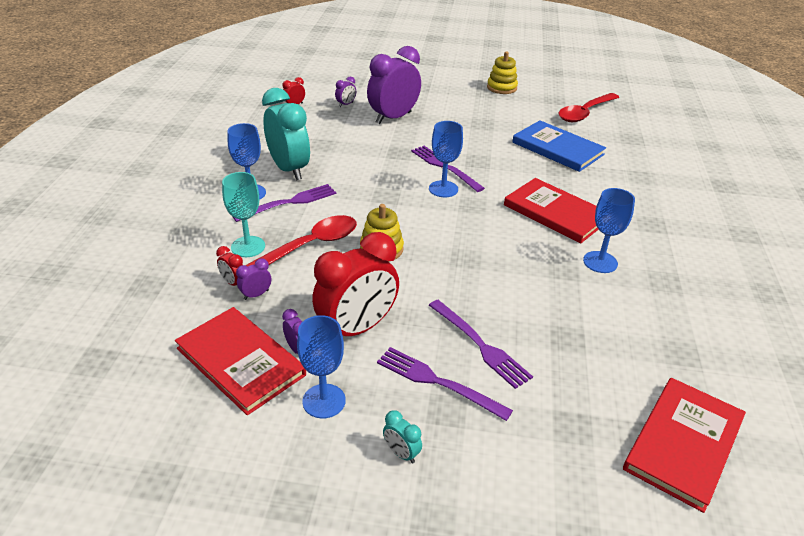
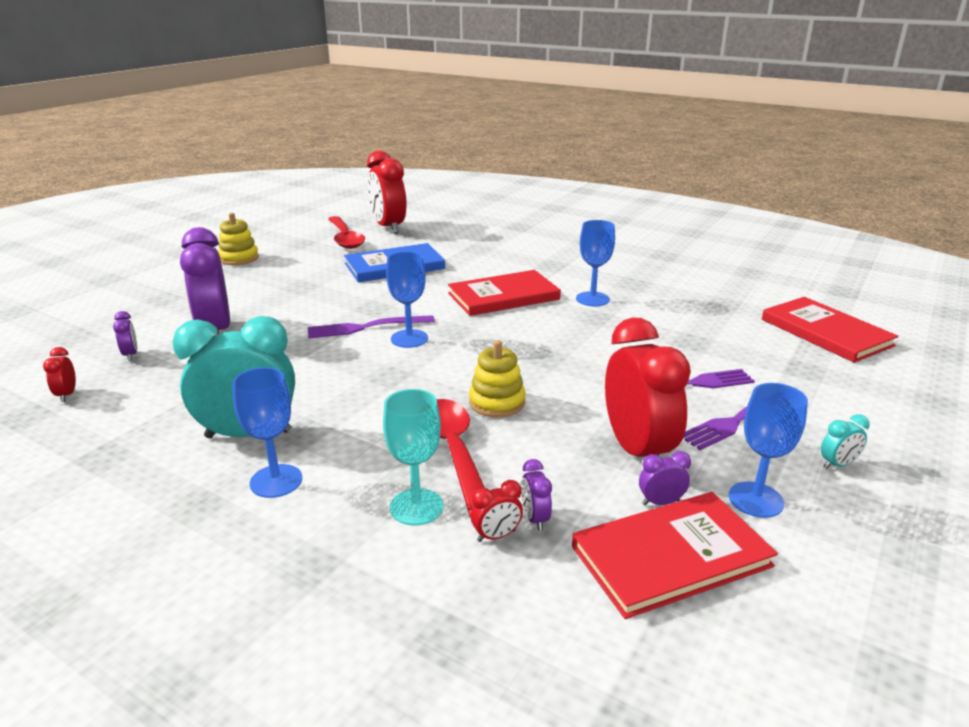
camera: 65 degrees left, 10 degrees down
purple fork [232,184,336,222] -> none
none -> red clock [367,151,407,234]

